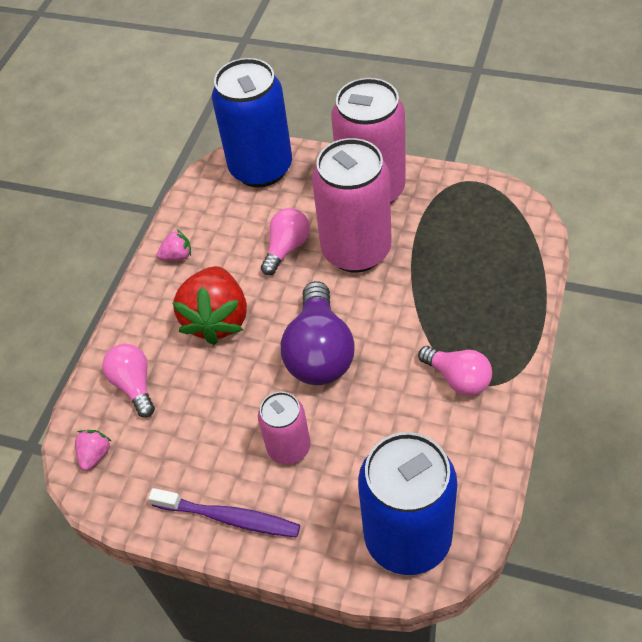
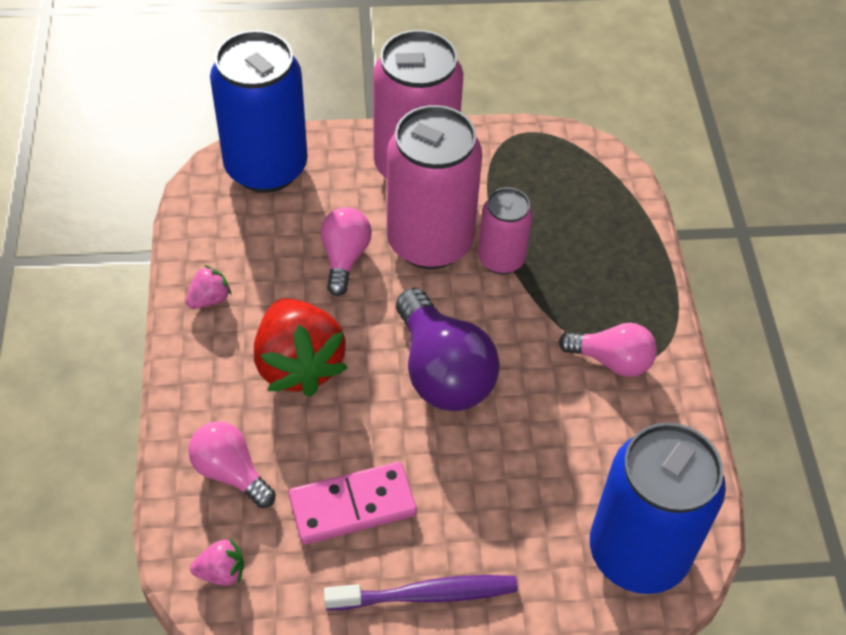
camera: 30 degrees left, 0 degrees up
pink strawberry [75,430,112,471] -> pink strawberry turned 90 degrees clockwise [190,537,244,586]
pink can [258,392,310,464] -> pink can moved to [478,188,533,274]
none -> pink domino [289,462,417,544]

